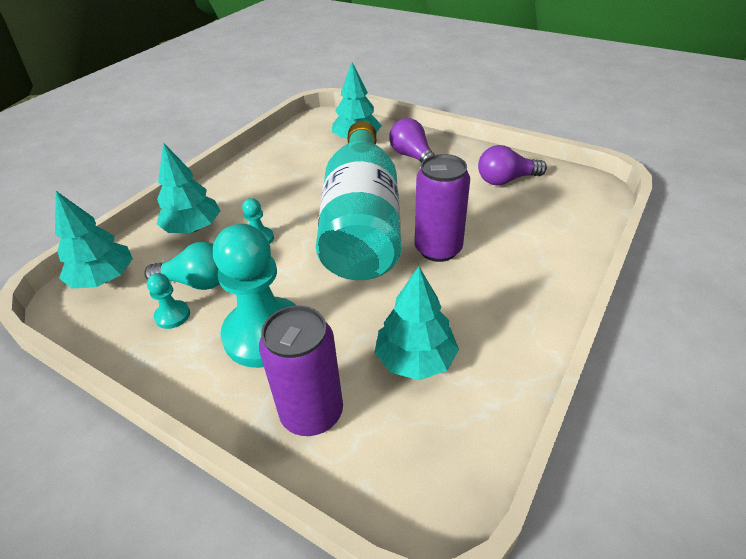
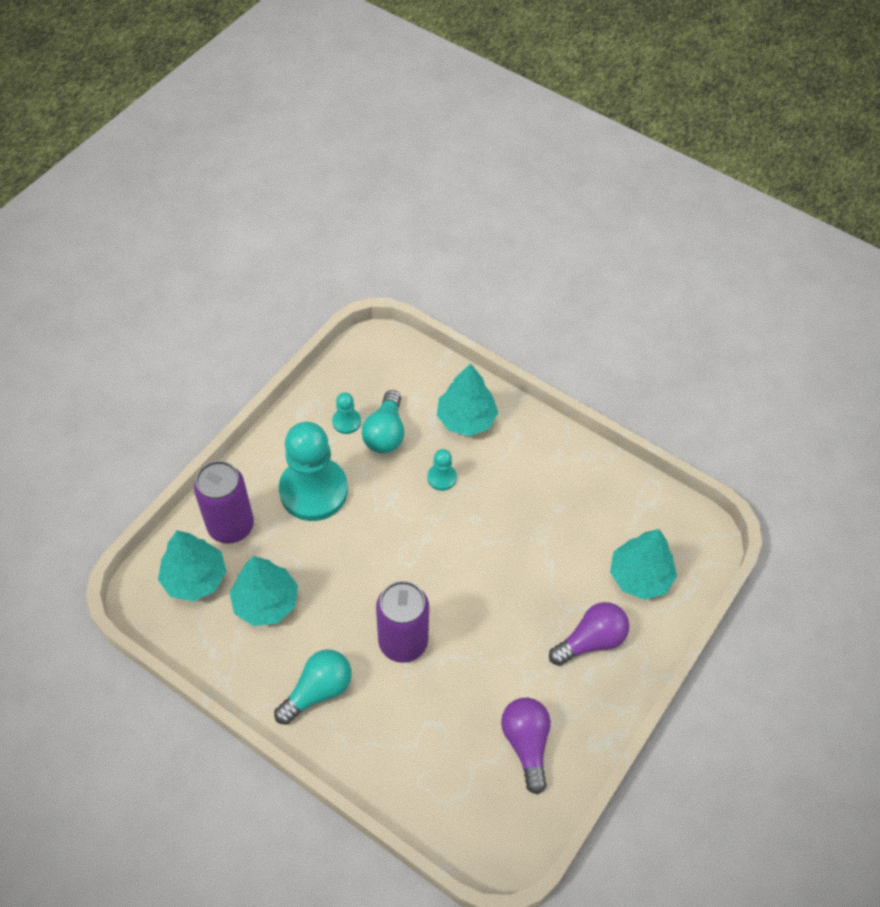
camera: 90 degrees right, 15 degrees up
turquoise tree [55,191,133,288] -> turquoise tree moved to [158,530,226,602]
turquoise bottle [316,121,401,280] -> none
none -> turquoise light bulb [274,649,352,725]

